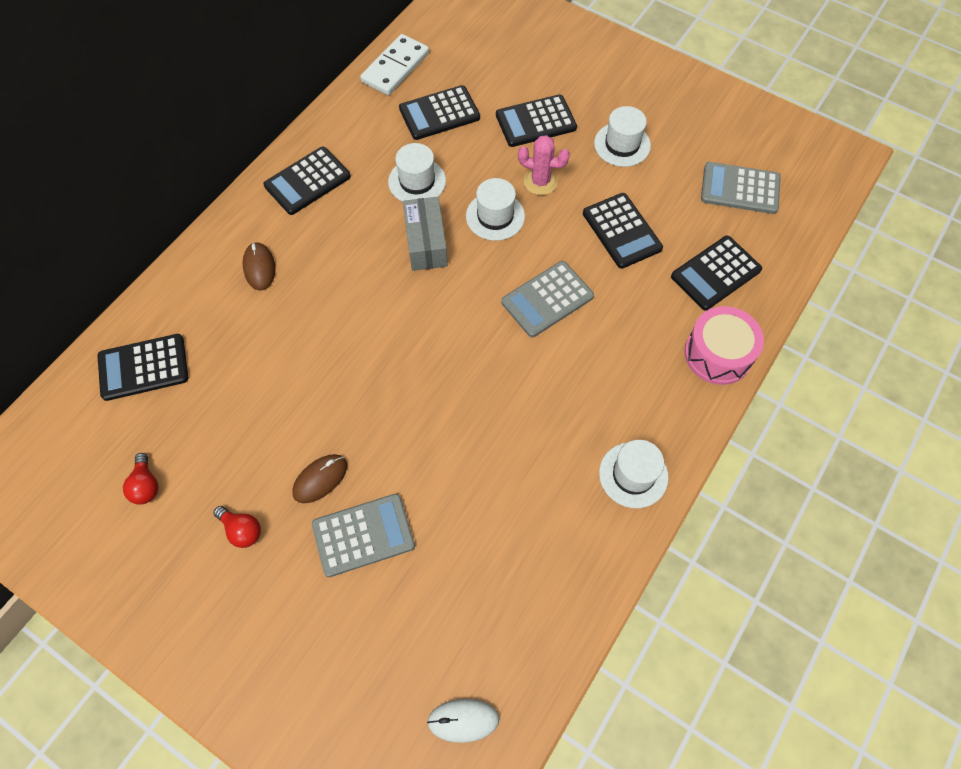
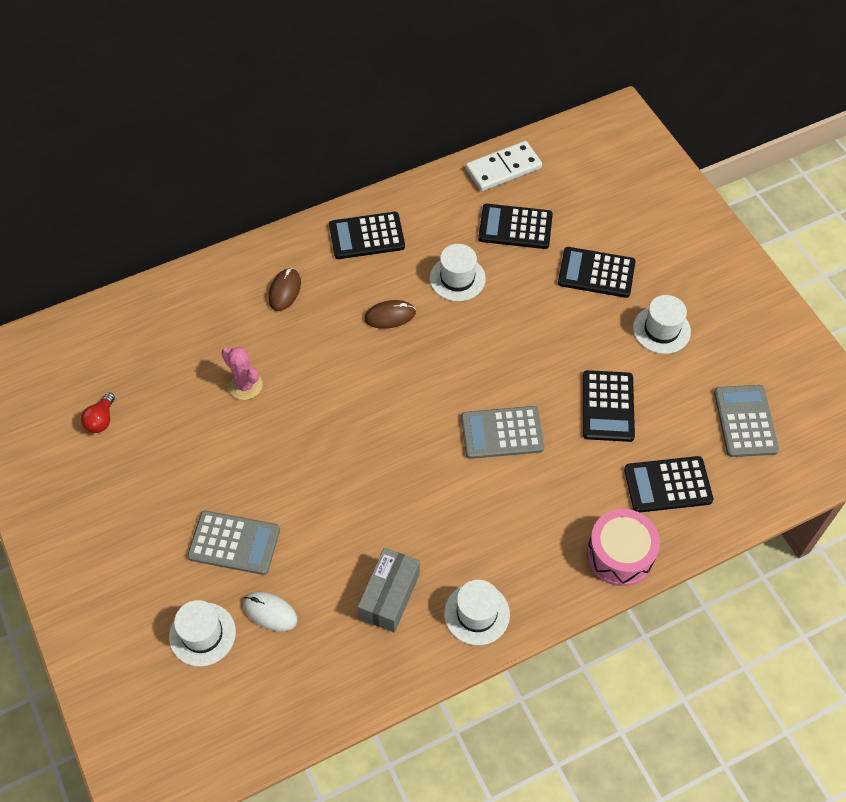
camera: 30 degrees right, 5 degrees down
black calculator [97,334,188,401] -> none
red light bulb [213,506,261,548] -> none
brown mouse [293,454,347,503] -> brown mouse moved to [364,300,416,329]
grey box [403,197,448,271] -> grey box moved to [358,548,420,632]
white mouse [427,699,500,743] -> white mouse moved to [243,592,298,631]
white hat [466,178,525,241] -> white hat moved to [169,600,236,667]
pink cactus [518,135,570,195] -> pink cactus moved to [221,347,263,400]
grey calculator [701,162,781,214] -> grey calculator turned 45 degrees clockwise [714,385,779,457]

